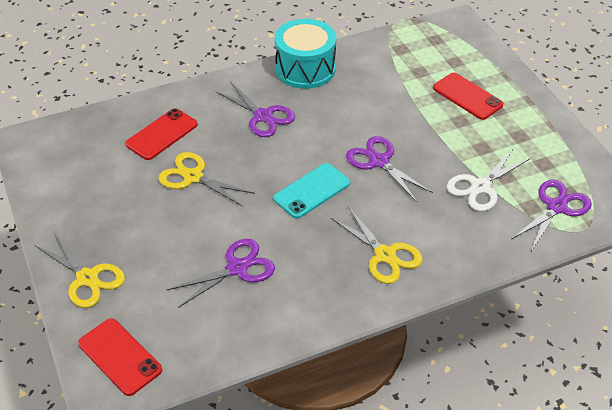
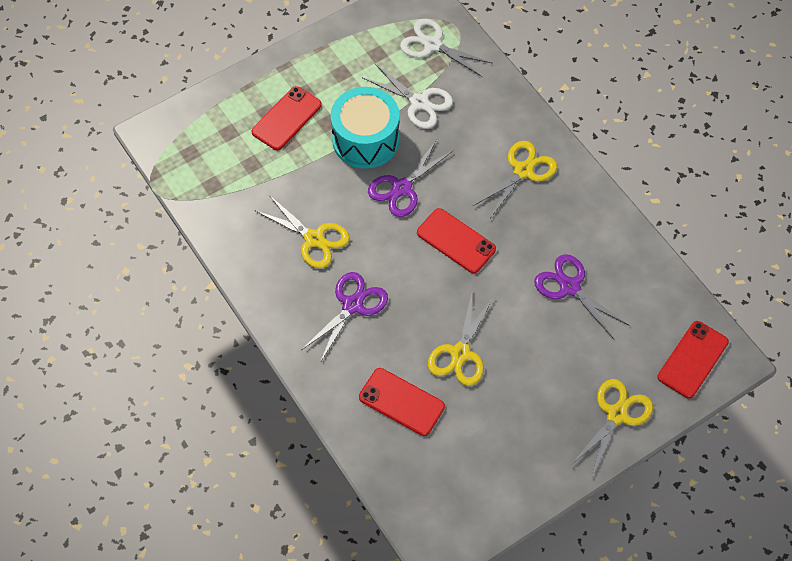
camera: 100 degrees left, 15 degrees up
turquoise phone [273,163,350,219] -> red phone [417,208,496,273]
turquoise drum [275,19,336,89] -> turquoise drum moved to [331,87,399,169]
purple scissors [511,180,592,251] -> white scissors [400,19,493,77]
none -> yellow scissors [256,195,350,268]

